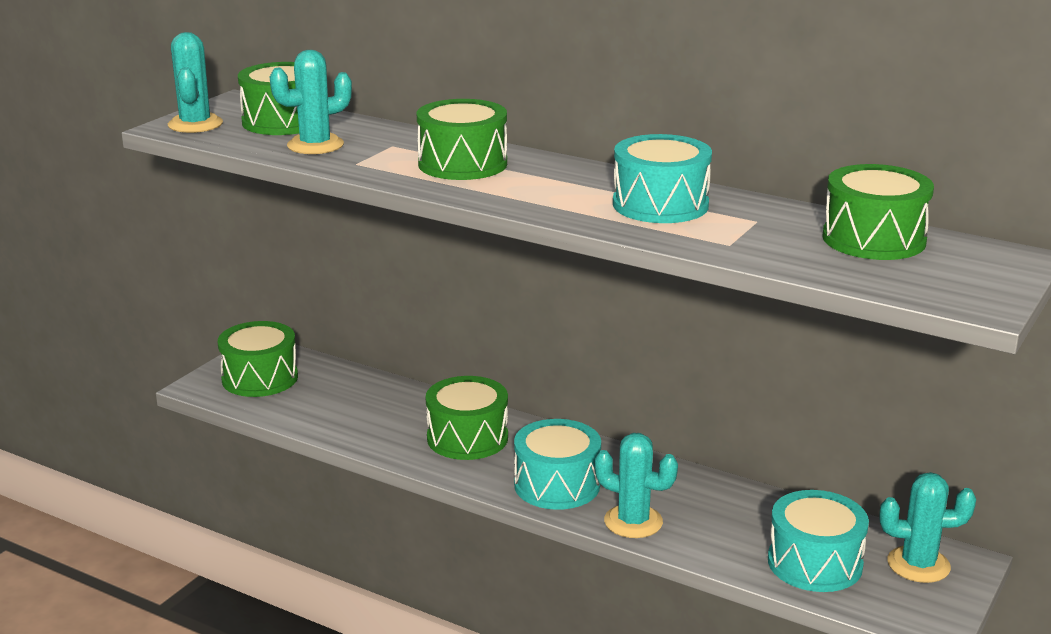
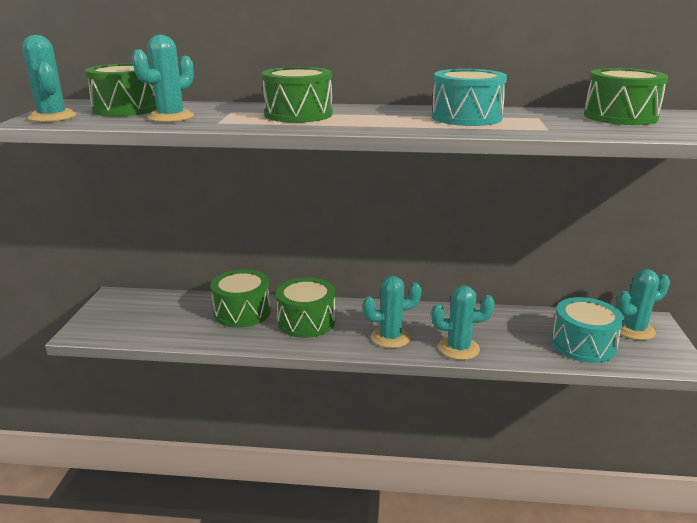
camera: 25 degrees left, 0 degrees up
green drum [218,321,298,397] -> green drum moved to [211,269,271,328]
turquoise drum [514,419,601,510] -> turquoise cactus [363,276,422,348]

